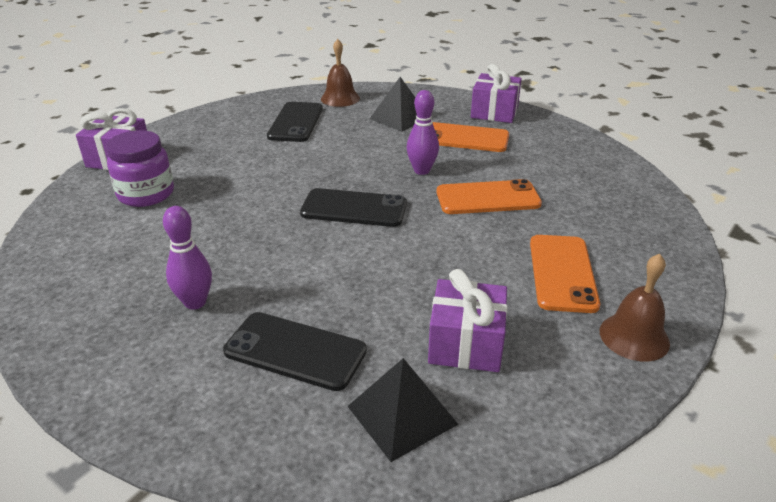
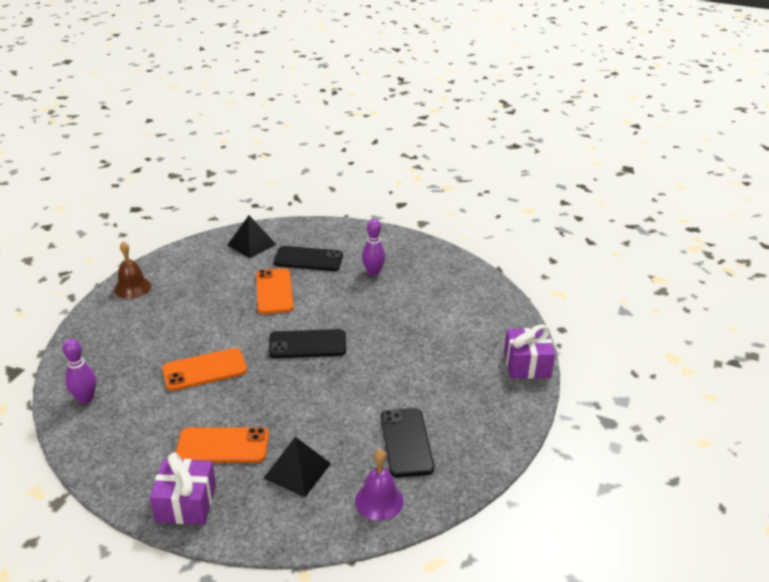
camera: 165 degrees right, 0 degrees up
purple jar [106,130,174,207] -> none
brown bell [321,39,360,107] -> purple bell [355,449,404,521]
purple bowling pin [406,90,439,175] -> purple bowling pin moved to [63,339,97,404]
purple gift [428,269,508,372] -> none
orange phone [530,235,600,313] -> orange phone moved to [256,268,293,314]

